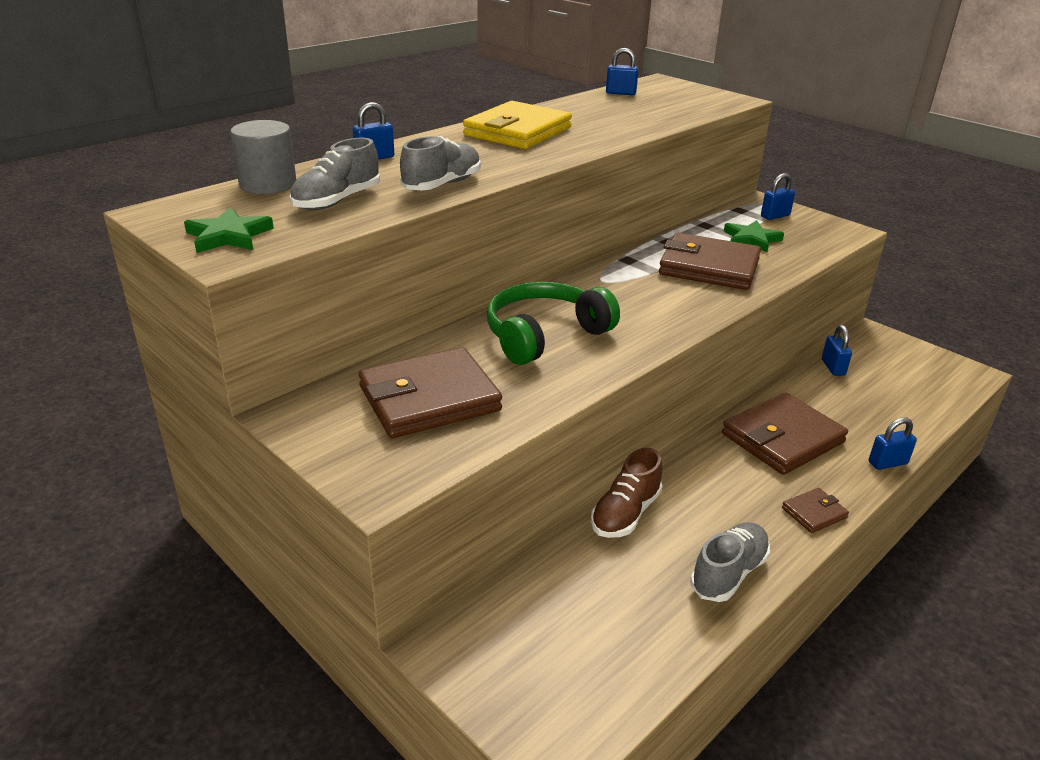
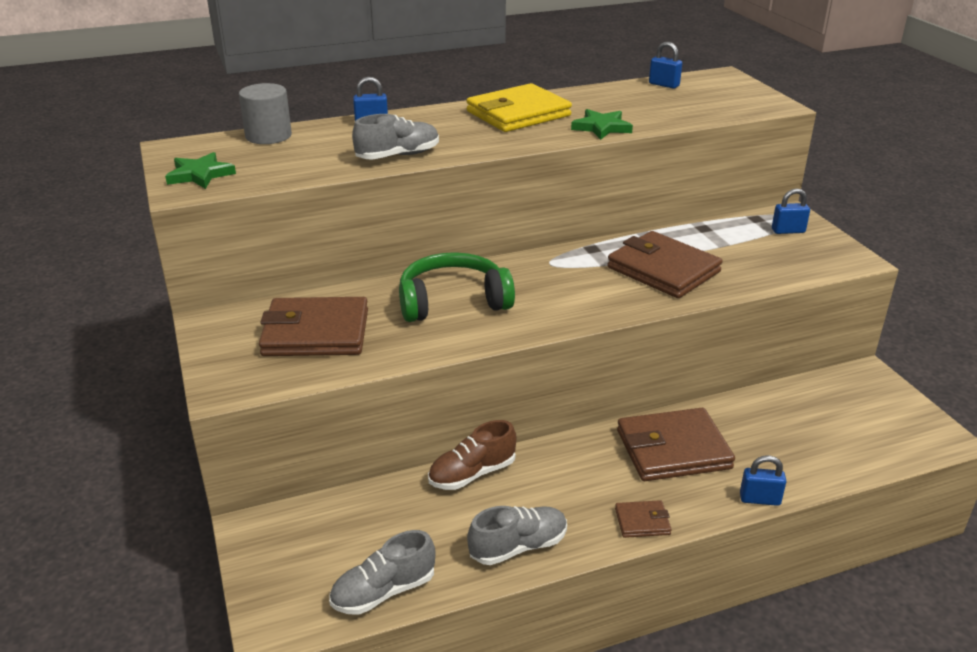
camera: 25 degrees right, 0 degrees up
grey shoe [290,138,380,210] -> grey shoe moved to [329,530,436,615]
green star [724,220,784,252] -> green star moved to [571,109,633,140]
blue padlock [822,325,852,376] -> none

